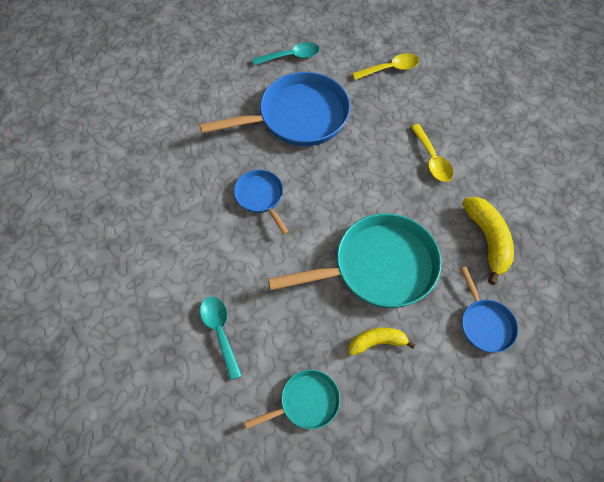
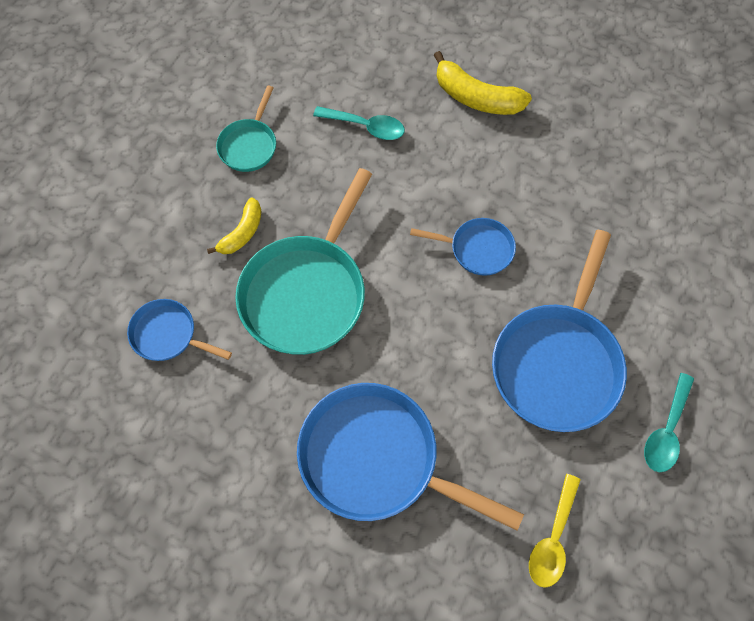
camera: 130 degrees right, 5 degrees up
yellow spoon [411,124,454,182] -> blue pan [297,383,524,531]
yellow banana [462,197,514,285] -> yellow banana moved to [434,51,532,115]

